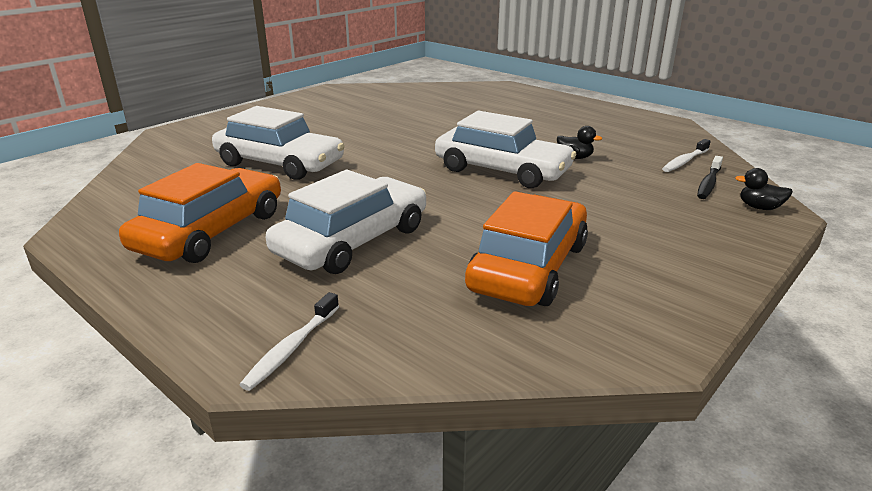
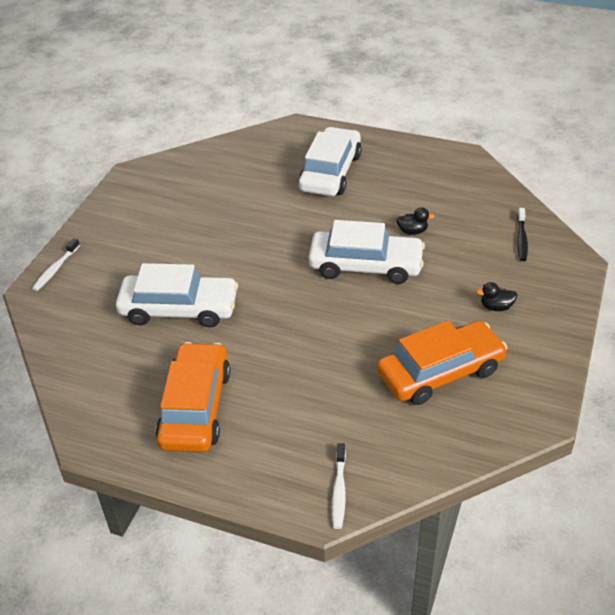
camera: 20 degrees left, 15 degrees up
white car [266,170,426,274] -> white car moved to [298,127,362,196]
orange car [465,191,588,306] -> orange car turned 60 degrees clockwise [377,321,507,405]
white toothbrush [662,139,711,172] -> white toothbrush moved to [32,238,80,291]
black duck [735,168,793,210] -> black duck moved to [476,282,517,311]

